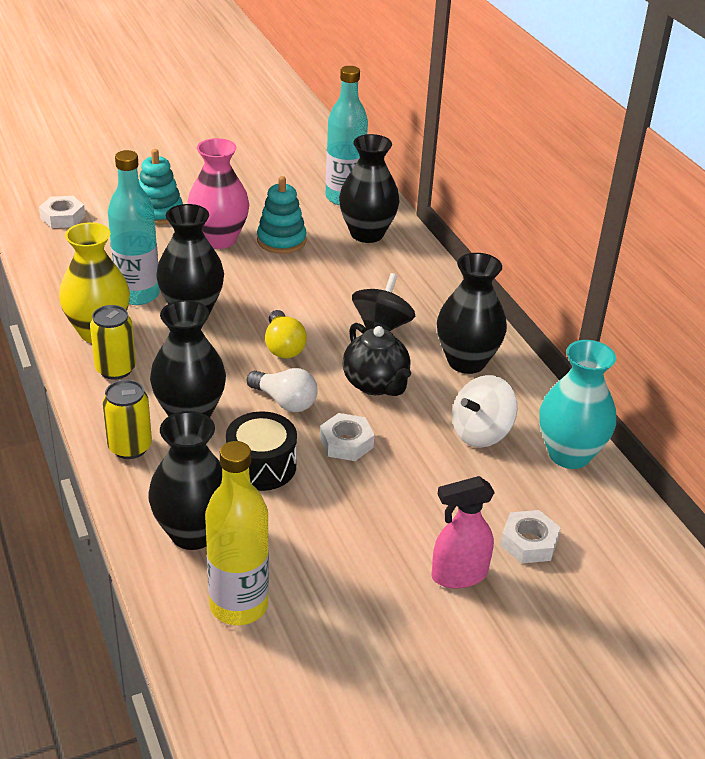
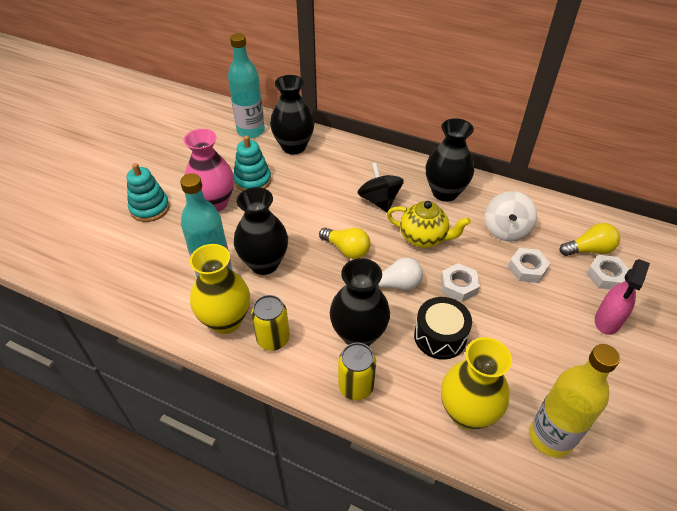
camera: 40 degrees left, 10 degrees up
white nut [39,196,85,228] -> white nut moved to [508,248,551,283]
black vase [148,411,222,550] -> yellow vase [441,337,512,430]
black teapot [343,323,411,396] -> yellow teapot [387,201,471,248]
turquoise vase [539,340,616,469] -> none
none -> yellow light bulb [560,223,620,256]

